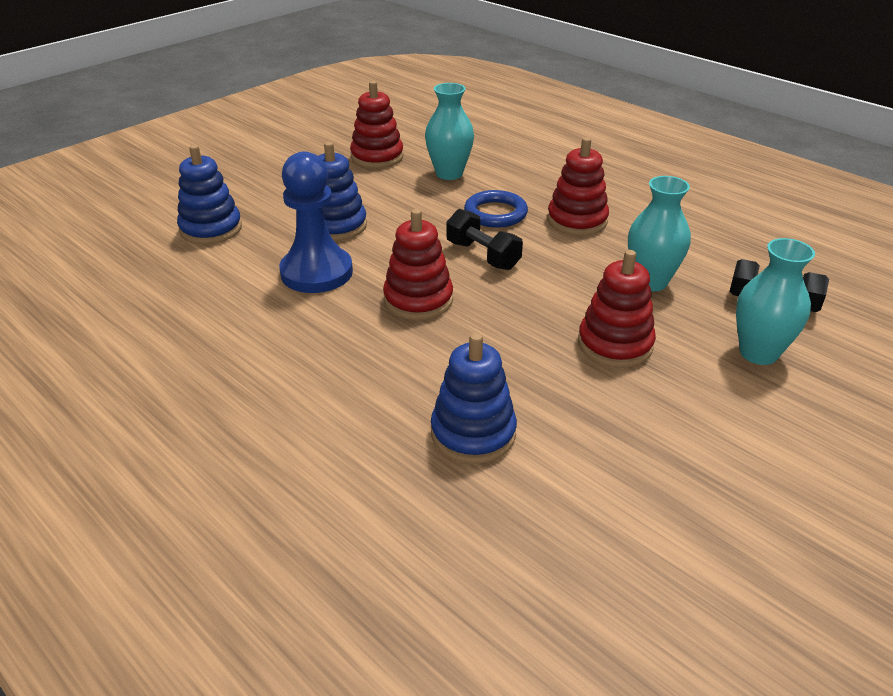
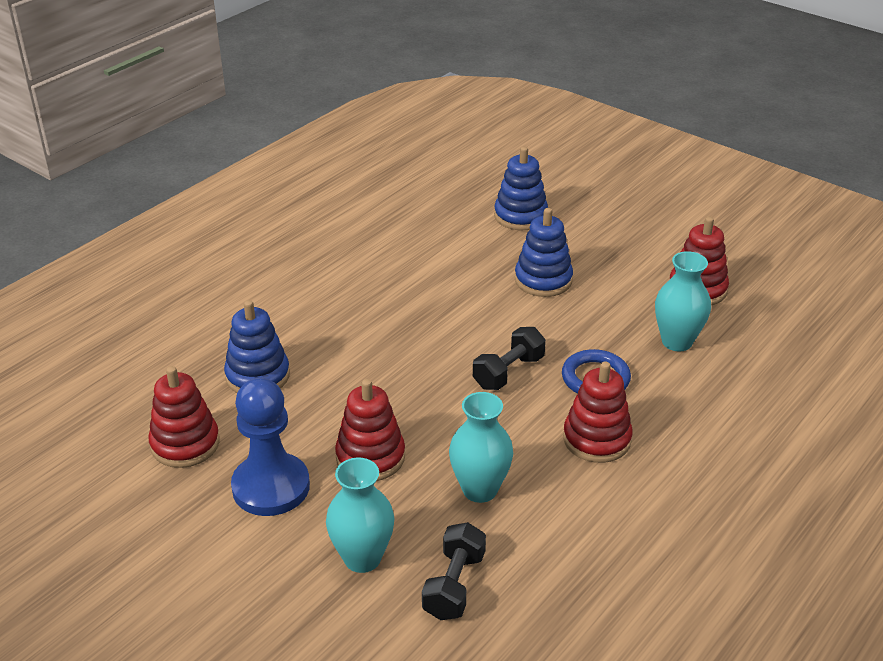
camera: 85 degrees right, 0 degrees up
blue pawn [279,151,353,293] -> blue pawn moved to [231,378,310,516]
red stacking toy [383,209,453,320] -> red stacking toy moved to [148,366,220,468]

